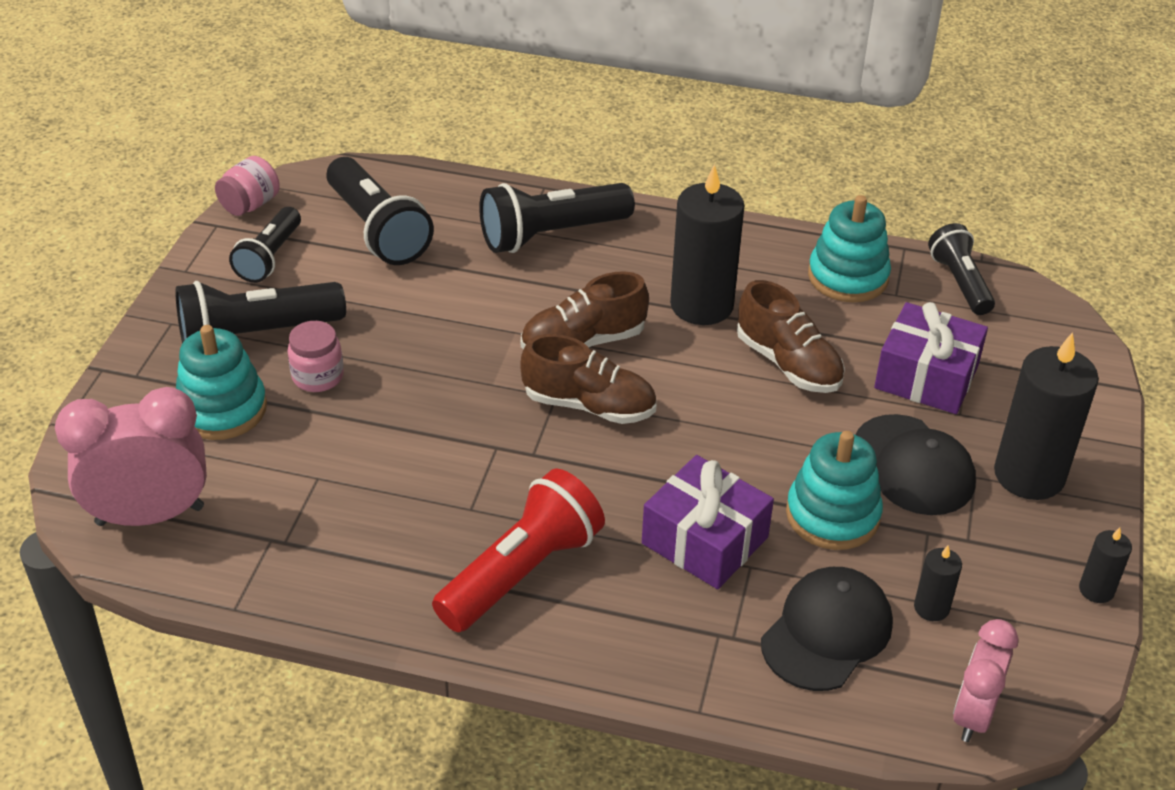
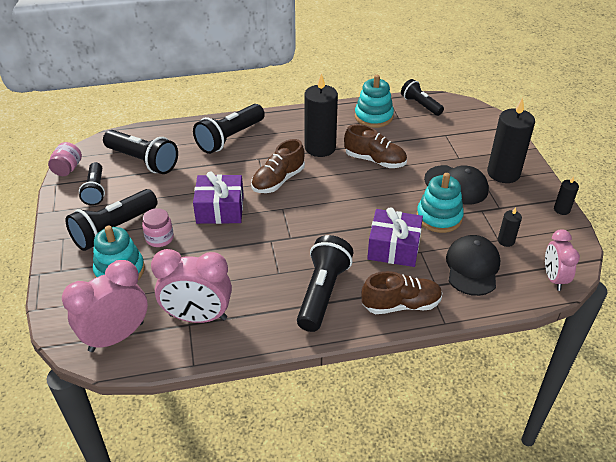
camera: 25 degrees left, 0 degrees up
red flashlight [432,468,605,632] -> black flashlight [297,235,354,332]
brown shoe [520,334,656,424] -> brown shoe moved to [362,271,443,314]
purple gift [874,302,988,414] -> purple gift moved to [193,171,244,224]
none -> pink clock [151,249,232,323]

